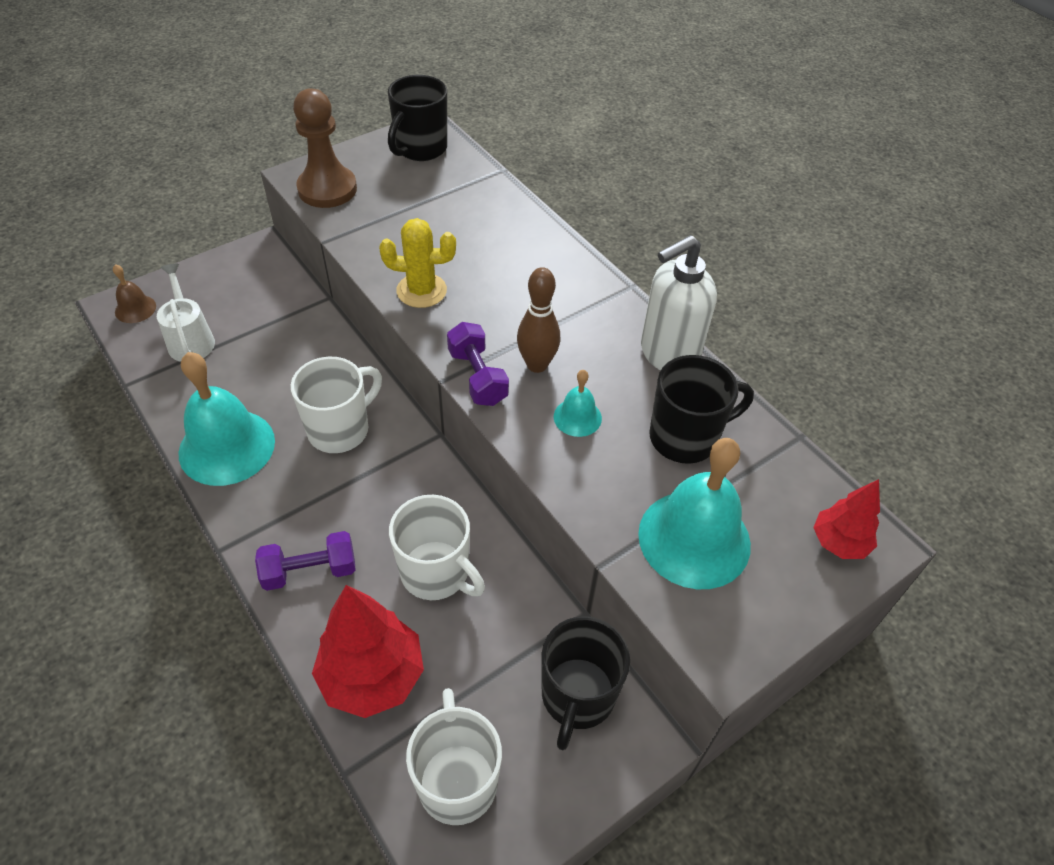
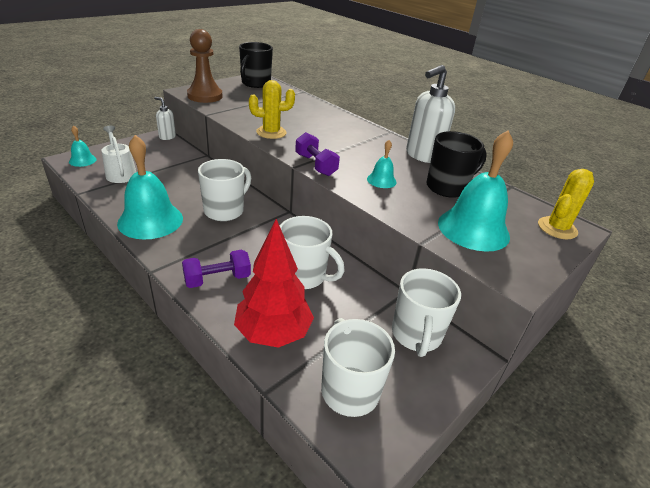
camera: 10 degrees left, 15 degrees down
brown bell [113,264,156,323] -> turquoise bell [69,125,97,167]
brown bowling pin [517,267,560,373] -> none
black mug [541,616,630,750] -> white mug [392,268,461,357]
red tree [813,479,880,559] -> yellow cactus [538,169,594,239]
none -> white soap dispenser [154,97,176,140]

